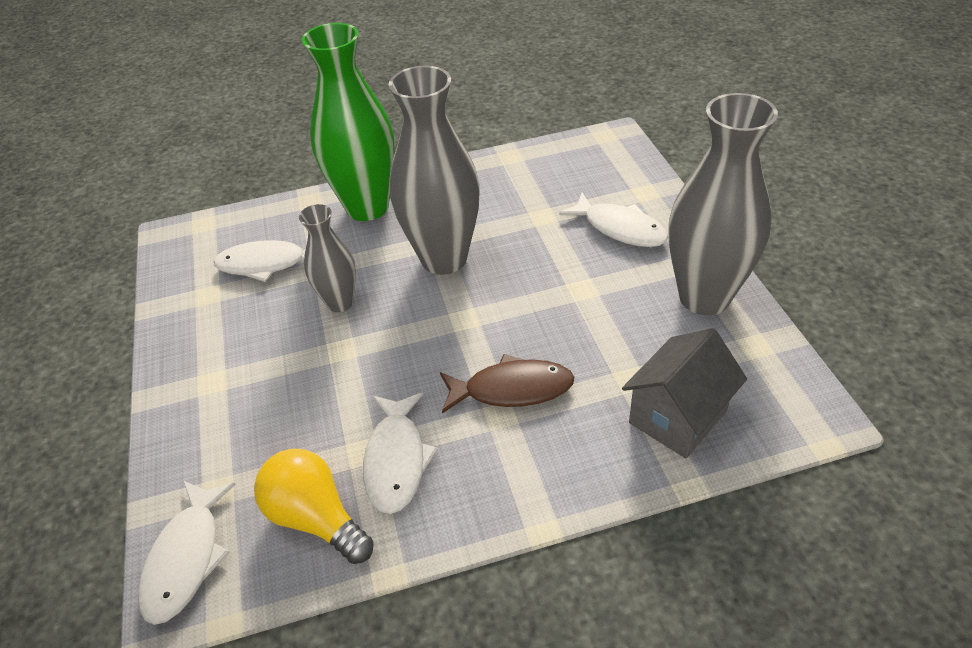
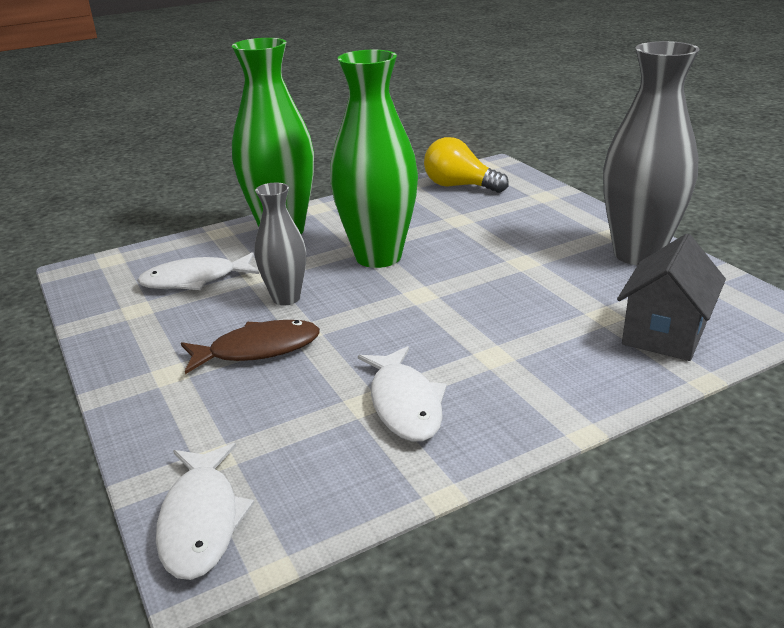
camera: 15 degrees left, 15 degrees down
yellow light bulb [254,449,374,564] -> yellow light bulb moved to [424,137,509,193]
grey vase [389,66,480,275] -> green vase [330,50,418,268]
brown fish [440,354,574,413] -> brown fish moved to [181,320,320,374]
white fish [559,193,668,247] -> none

